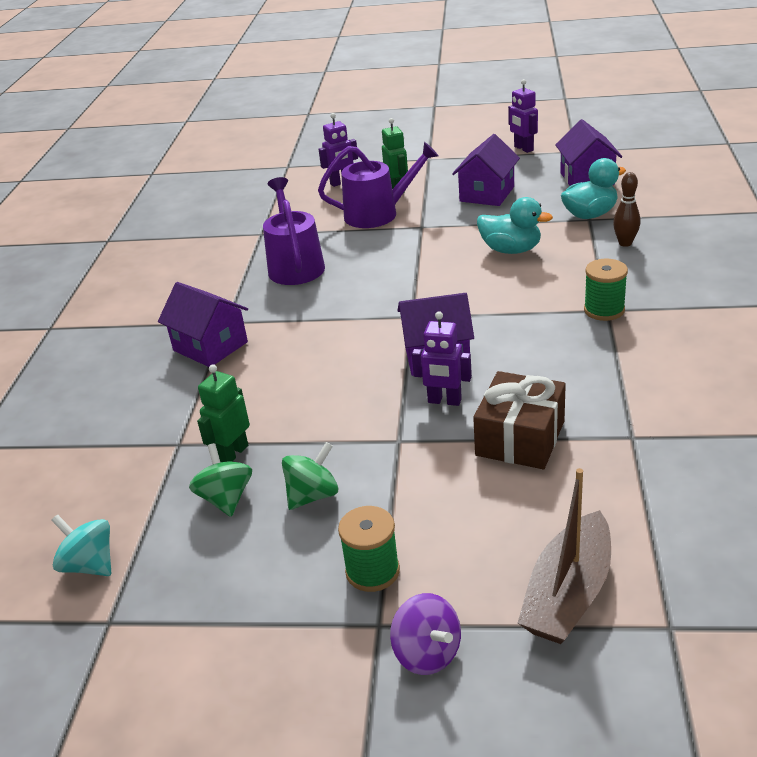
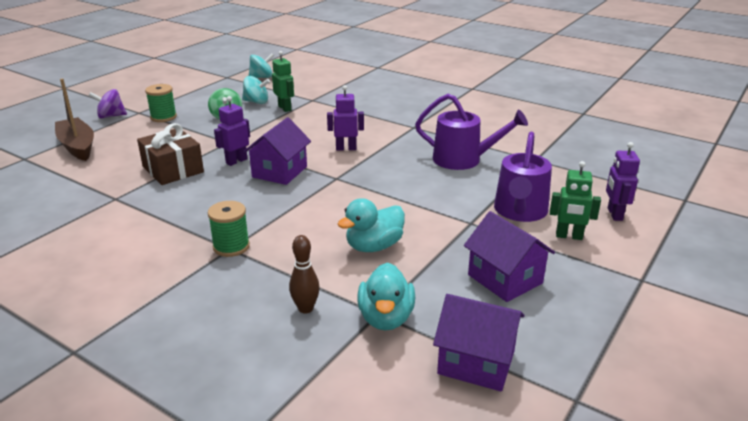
camera: 115 degrees right, 5 degrees down
purple house [158,282,248,367] -> none
green spinning top [189,443,252,517] -> turquoise spinning top [242,76,270,104]
purple robot [508,79,538,153] -> purple robot moved to [327,85,364,151]

